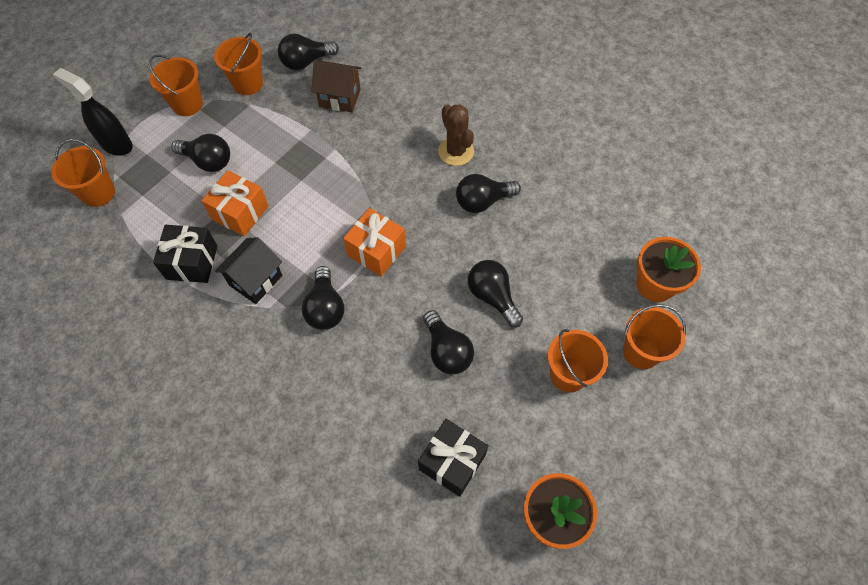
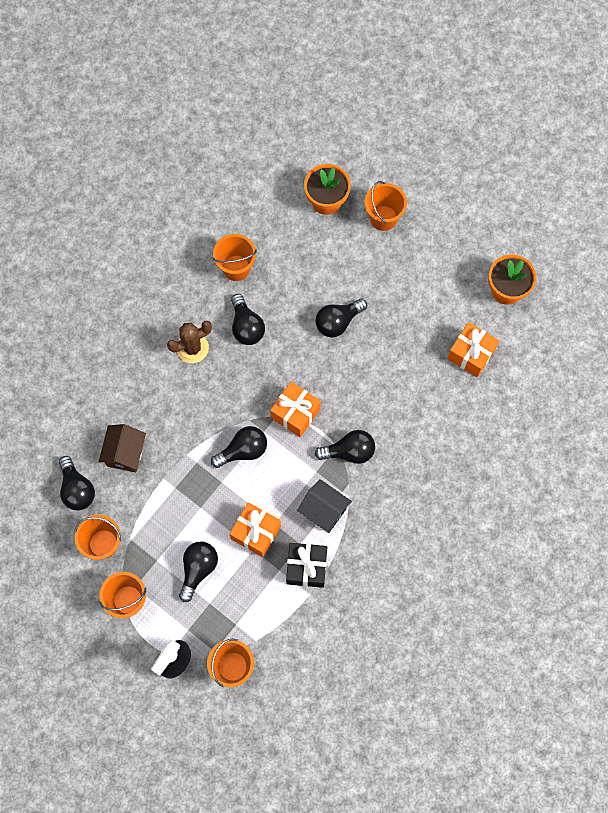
camera: 90 degrees left, 10 degrees up
black gift [418,419,488,497] -> orange gift [447,322,499,377]
black light bulb [423,310,474,374] -> black light bulb moved to [211,426,267,468]
orange bucket [548,329,608,393] -> orange bucket moved to [213,234,257,281]

